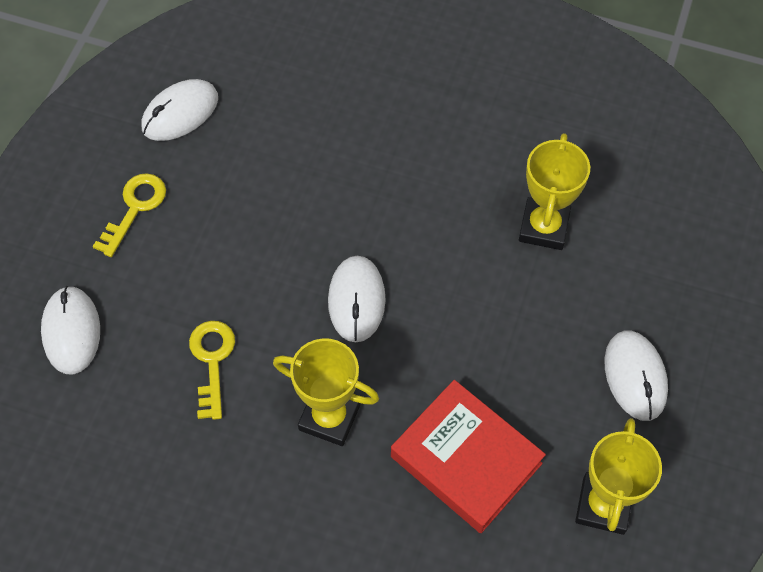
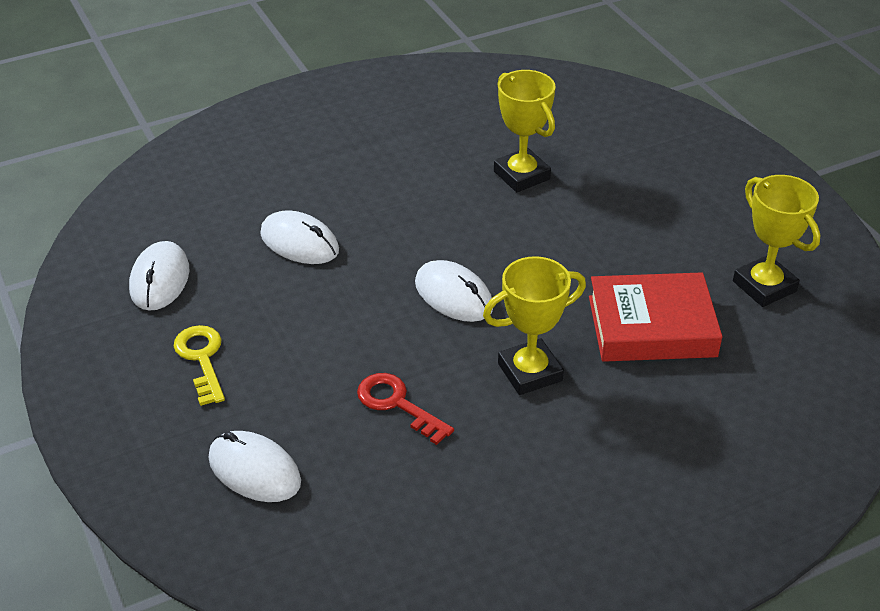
camera: 45 degrees left, 20 degrees down
yellow key [189,321,235,420] -> red key [357,373,454,445]
white mouse [604,330,668,421] -> white mouse moved to [260,210,339,264]

